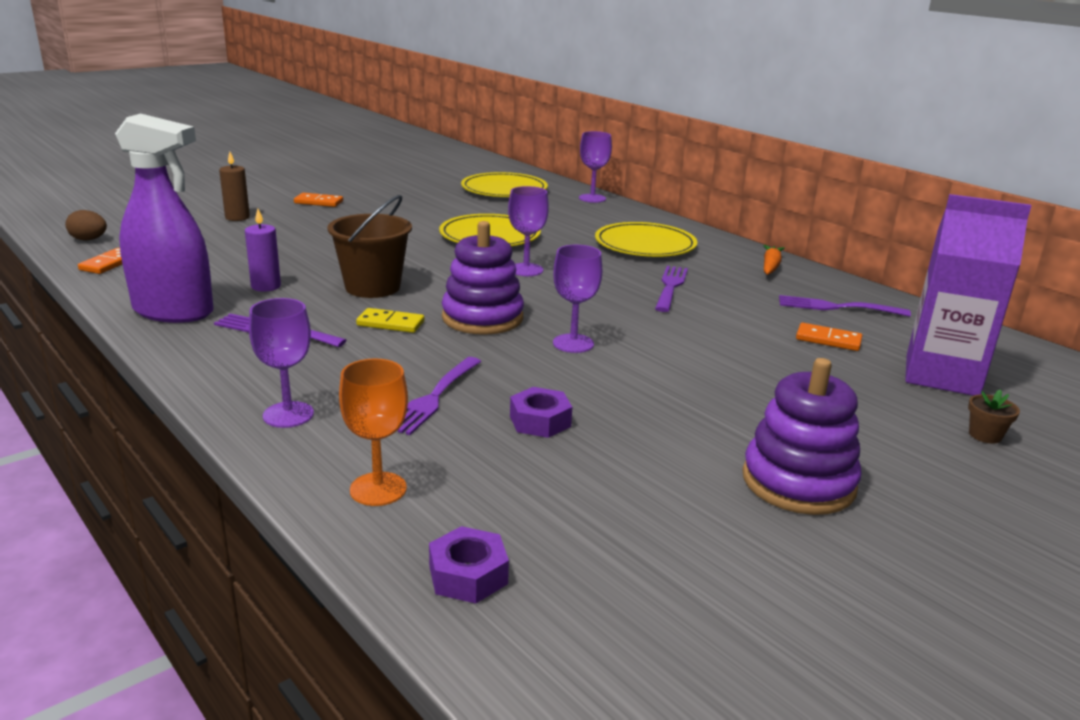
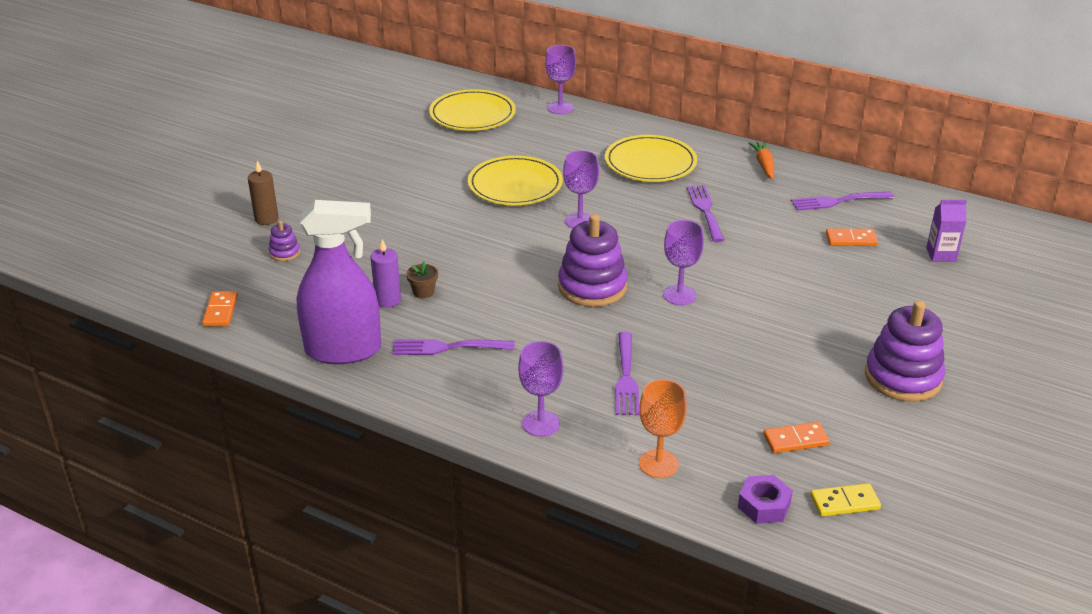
camera: 20 degrees left, 10 degrees up
brown egg [65,210,107,240] -> none
orange domino [294,193,343,207] -> orange domino moved to [763,422,830,453]
brown bucket [327,195,412,298] -> none
yellow domino [356,308,424,333] -> yellow domino moved to [810,483,881,517]
purple nut [510,387,572,438] -> none
purple carton [905,194,1031,396] -> purple carton [926,200,967,262], size x0.48
brown flower pot [968,389,1020,444] -> brown flower pot moved to [406,261,438,298]
none -> purple stacking toy [269,221,300,261]

